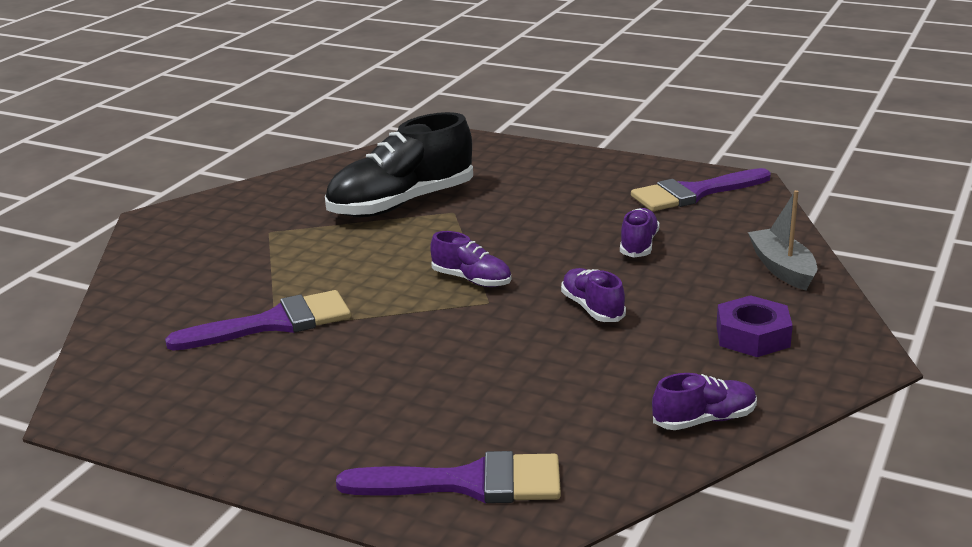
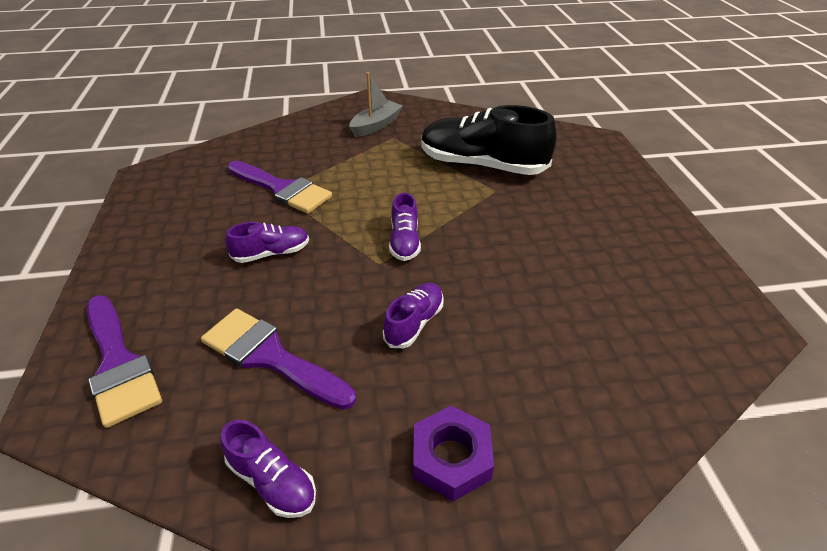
camera: 55 degrees right, 15 degrees up
purple shoe [620,208,660,258] -> purple shoe moved to [225,222,309,263]
purple brush [631,168,771,211] -> purple brush moved to [201,308,356,410]
grey boat [748,190,817,290] -> grey boat moved to [349,72,403,137]

